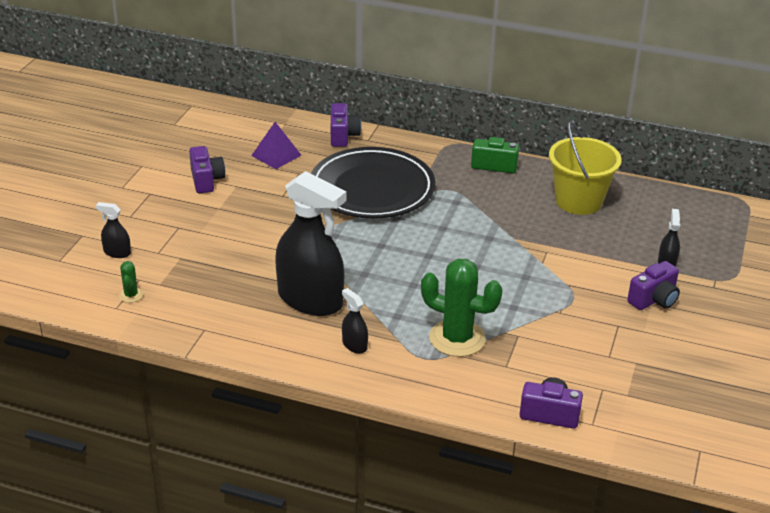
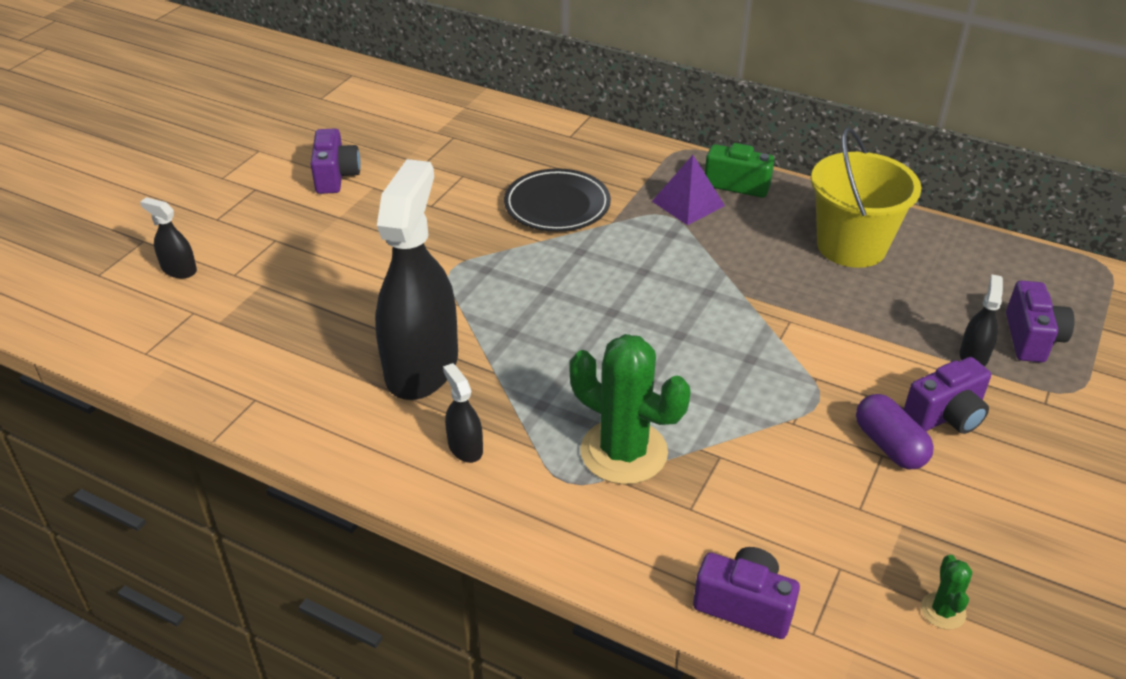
camera: 10 degrees right, 5 degrees up
green cactus [119,261,143,303] -> green cactus moved to [921,555,972,630]
purple pyramid [251,122,301,169] -> purple pyramid moved to [652,155,725,225]
black spray bottle [275,171,346,316] -> black spray bottle turned 120 degrees counterclockwise [375,159,458,400]
black plate [311,147,435,219] -> black plate [504,168,611,232], size x0.60
purple camera [331,103,362,147] -> purple camera moved to [1006,281,1075,362]
none -> purple capsule [856,394,934,469]

